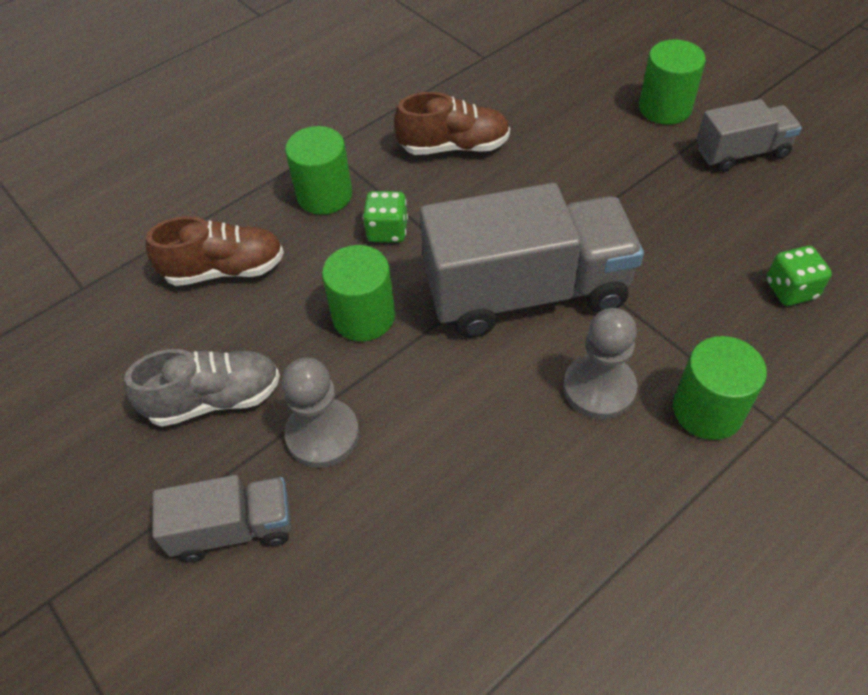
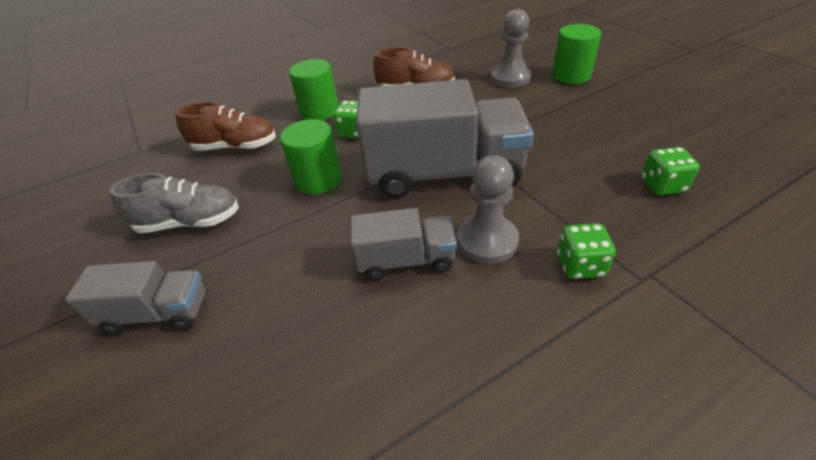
camera: 10 degrees right, 10 degrees down
grey pawn [282,358,359,468] -> grey pawn moved to [491,9,532,88]
green cylinder [673,336,767,440] -> green dice [557,223,616,279]
grey truck [696,99,802,172] -> grey truck moved to [350,208,457,281]

